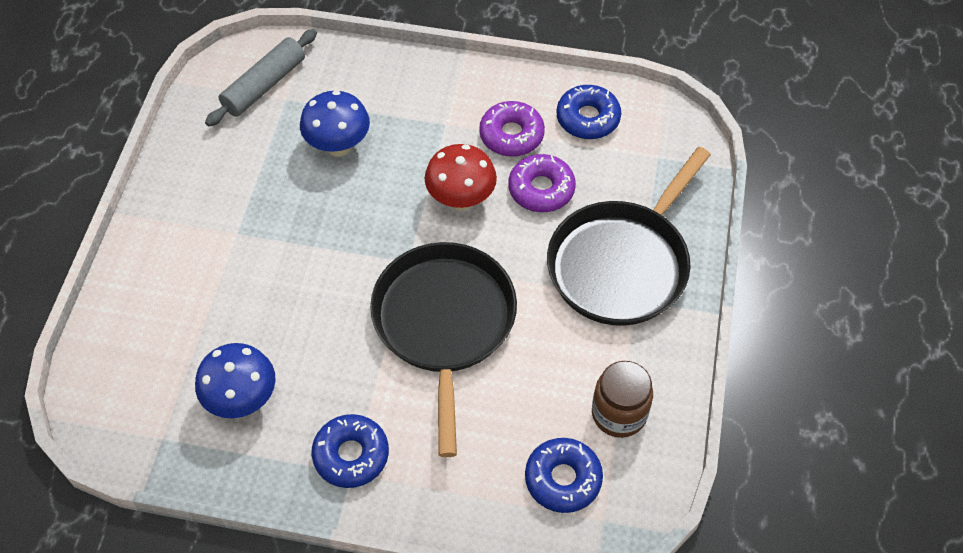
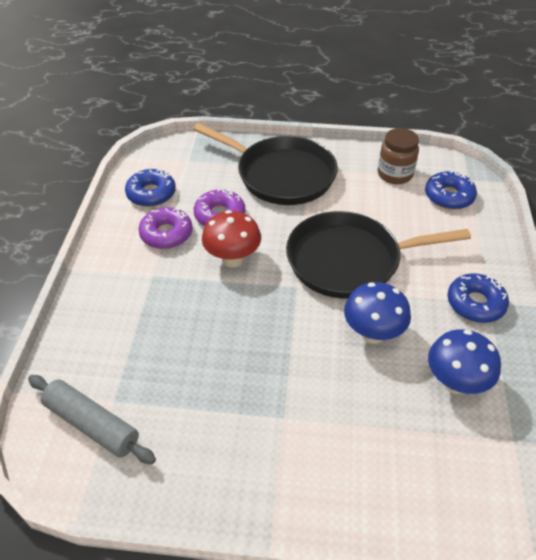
camera: 95 degrees left, 10 degrees down
blue mushroom [300,90,370,156] -> blue mushroom moved to [344,282,411,344]

